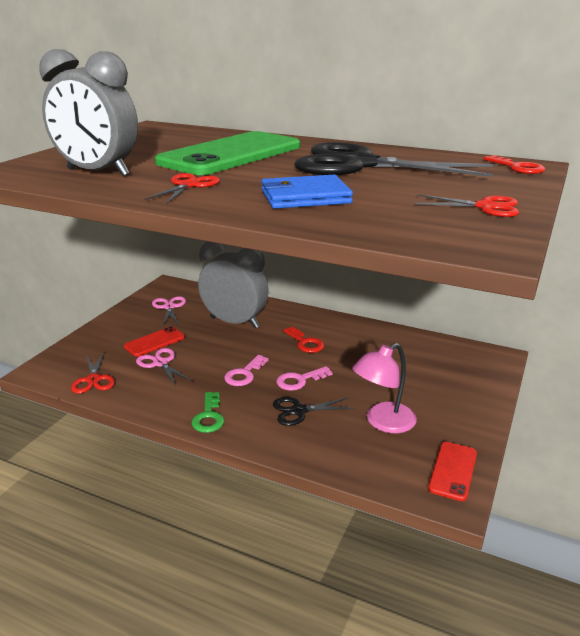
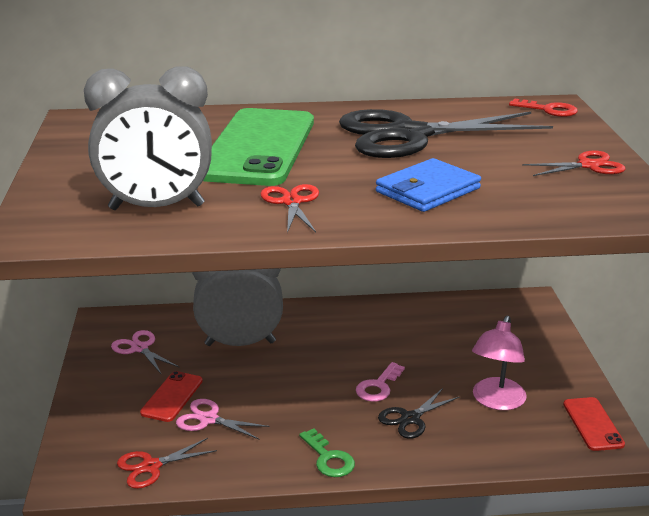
camera: 30 degrees left, 0 degrees up
red scissors [71,352,115,394] -> red scissors turned 105 degrees clockwise [117,438,217,489]
pink key [224,355,269,386] -> none
red key [283,327,324,353] -> none

